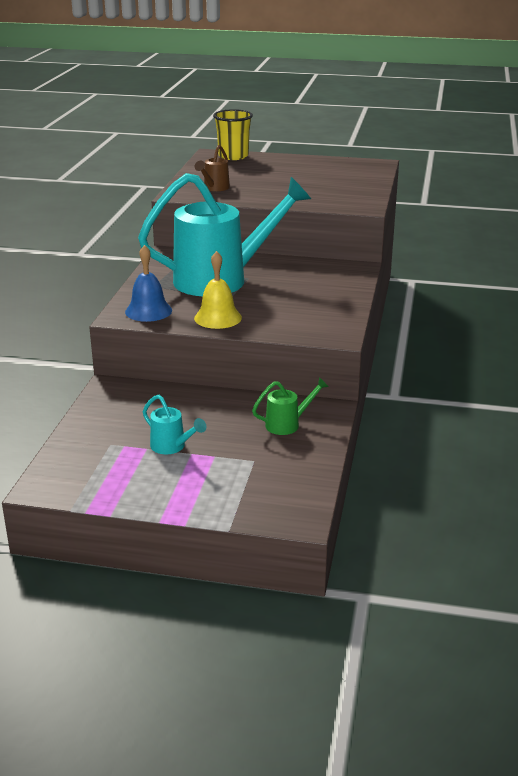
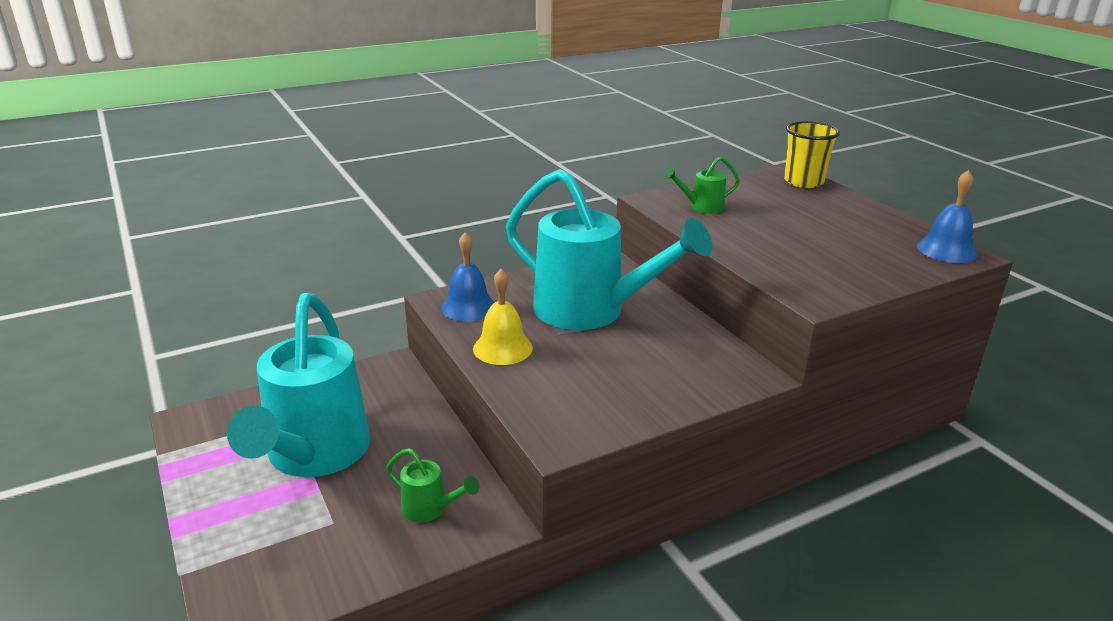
camera: 50 degrees right, 0 degrees up
turquoise watering can [143,395,206,454] -> turquoise watering can [227,293,370,477], size x2.49
brown watering can [195,145,230,191] -> green watering can [664,157,740,214]
none -> blue bell [917,170,977,263]

